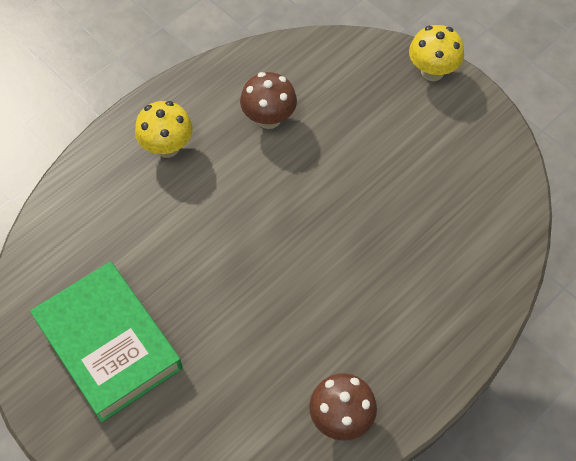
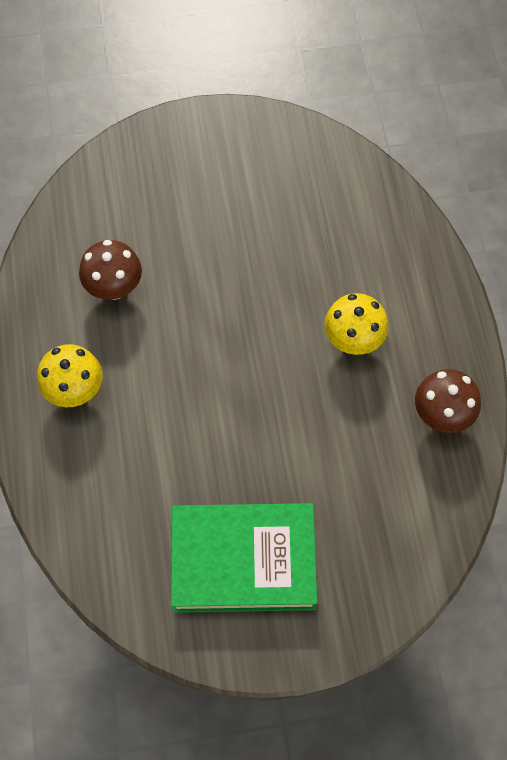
camera: 55 degrees left, 5 degrees up
yellow mushroom [409,25,464,81] -> yellow mushroom moved to [324,293,389,355]

